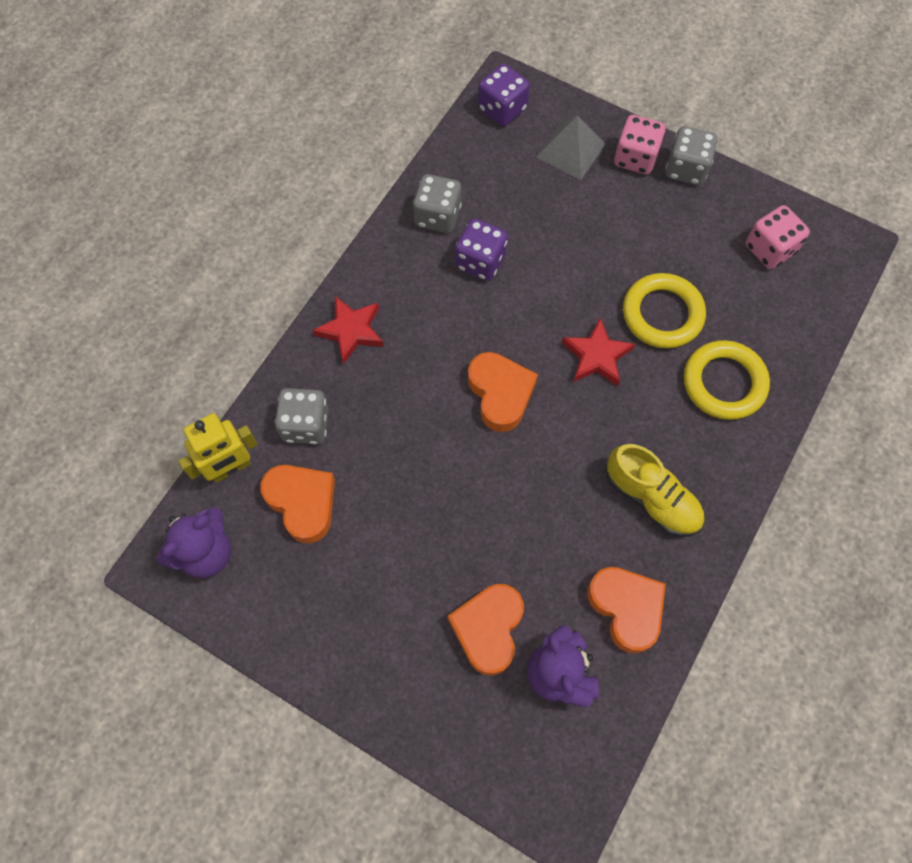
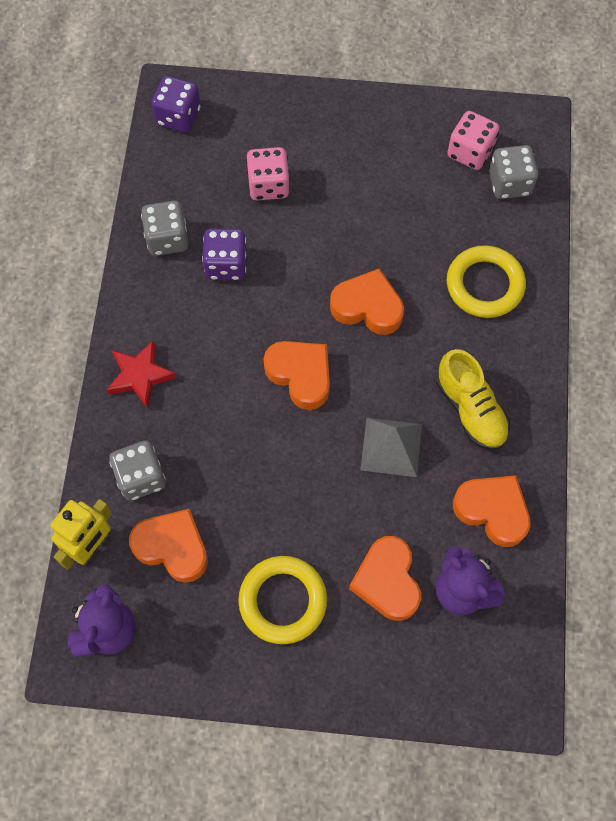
camera: 25 degrees left, 0 degrees up
grey pyramid [536,115,606,180] -> grey pyramid moved to [360,418,422,477]
red star [562,318,635,386] -> orange heart [330,268,404,335]
yellow shoe [607,444,704,537] -> yellow shoe turned 45 degrees clockwise [436,349,510,450]
pink dice [614,115,665,174] -> pink dice moved to [246,147,290,201]
yellow ring [623,273,706,349] -> yellow ring moved to [238,556,327,644]
grey dice [666,126,718,185] -> grey dice moved to [489,145,538,199]

